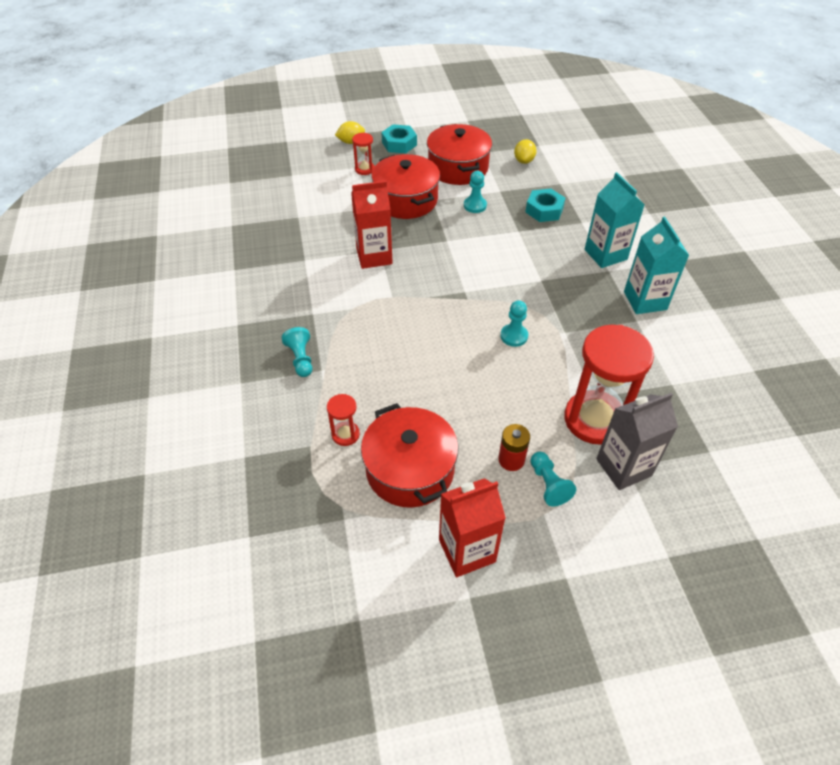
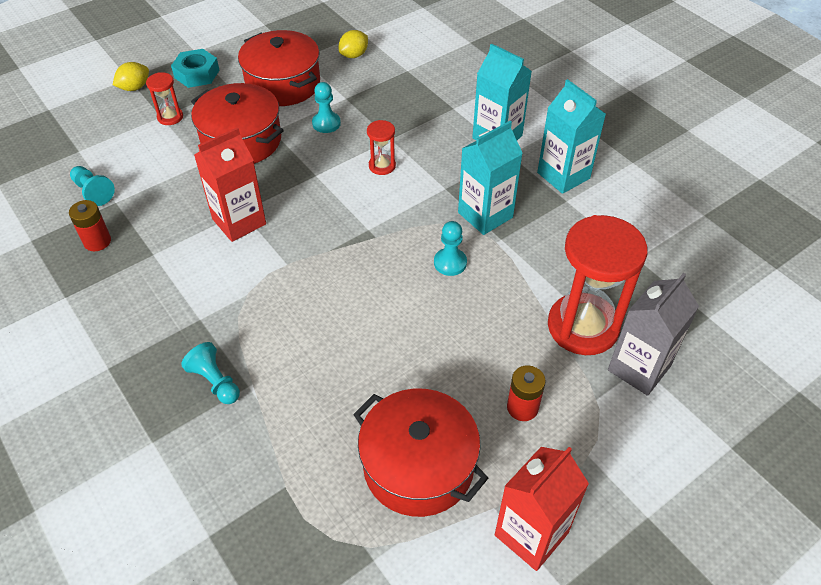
camera: 25 degrees left, 0 degrees up
red hourglass [327,394,360,446] -> red hourglass moved to [367,120,396,175]
yellow lemon [514,139,537,164] -> yellow lemon turned 60 degrees clockwise [339,30,368,58]
turquoise nut [526,189,565,222] -> none
turquoise pawn [530,451,576,506] -> turquoise pawn moved to [70,166,115,206]
none -> red battery [69,200,111,251]
none -> turquoise carton [458,121,523,235]

